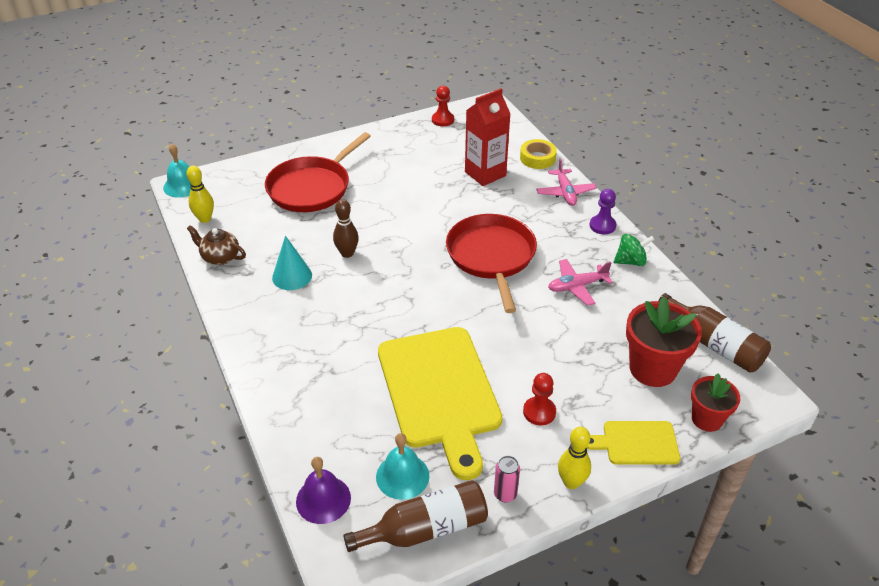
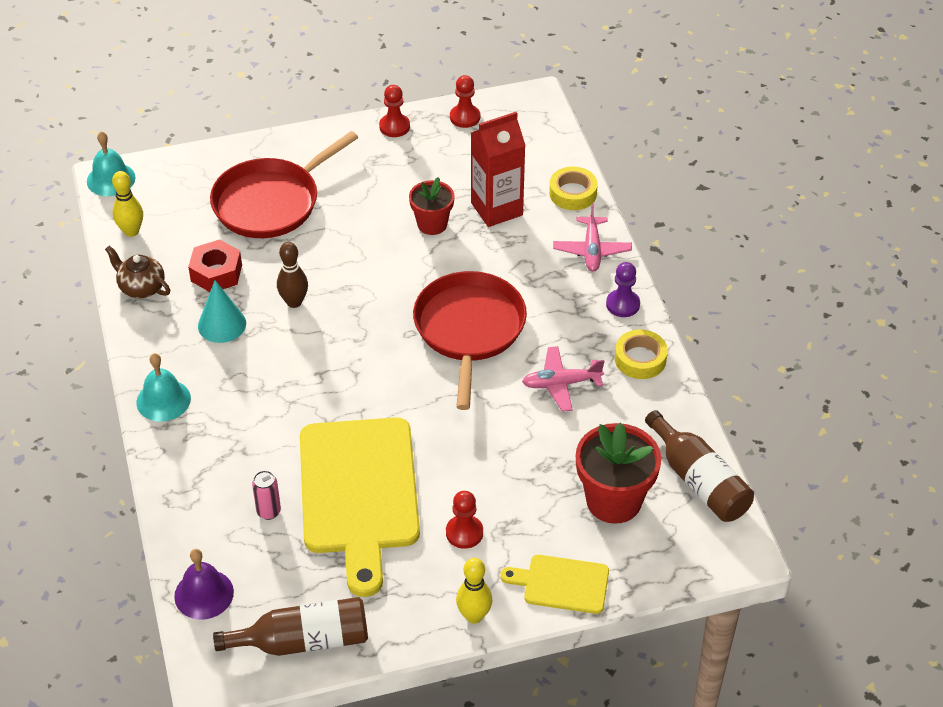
camera: 10 degrees right, 5 degrees up
turquoise bell [376,433,429,500] -> turquoise bell moved to [136,353,191,422]
pink can [494,456,520,502] -> pink can moved to [252,471,281,520]
green spinning top [614,234,655,266] -> yellow tape [615,329,668,379]
red flower pot [691,373,740,432] -> red flower pot moved to [409,177,455,235]
none -> red nut [188,239,242,292]
none -> red pawn [379,85,410,137]

